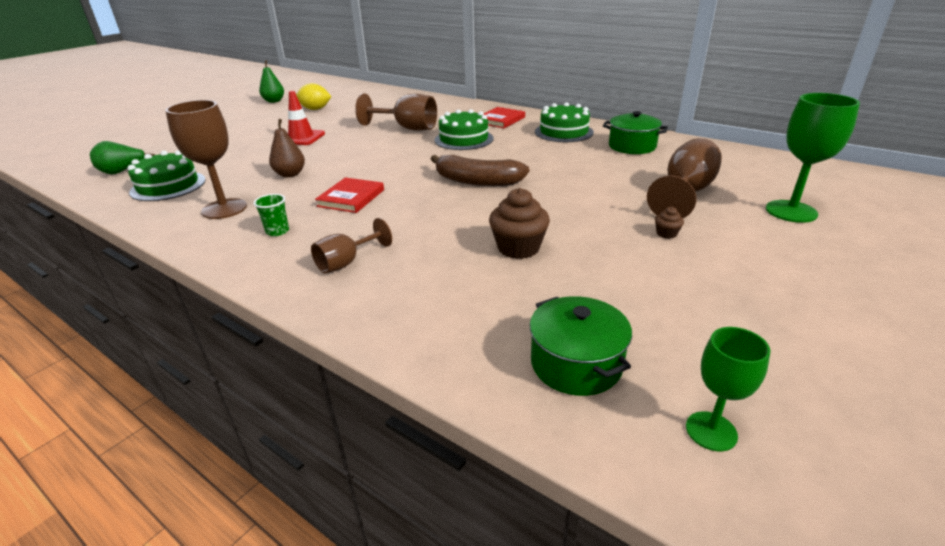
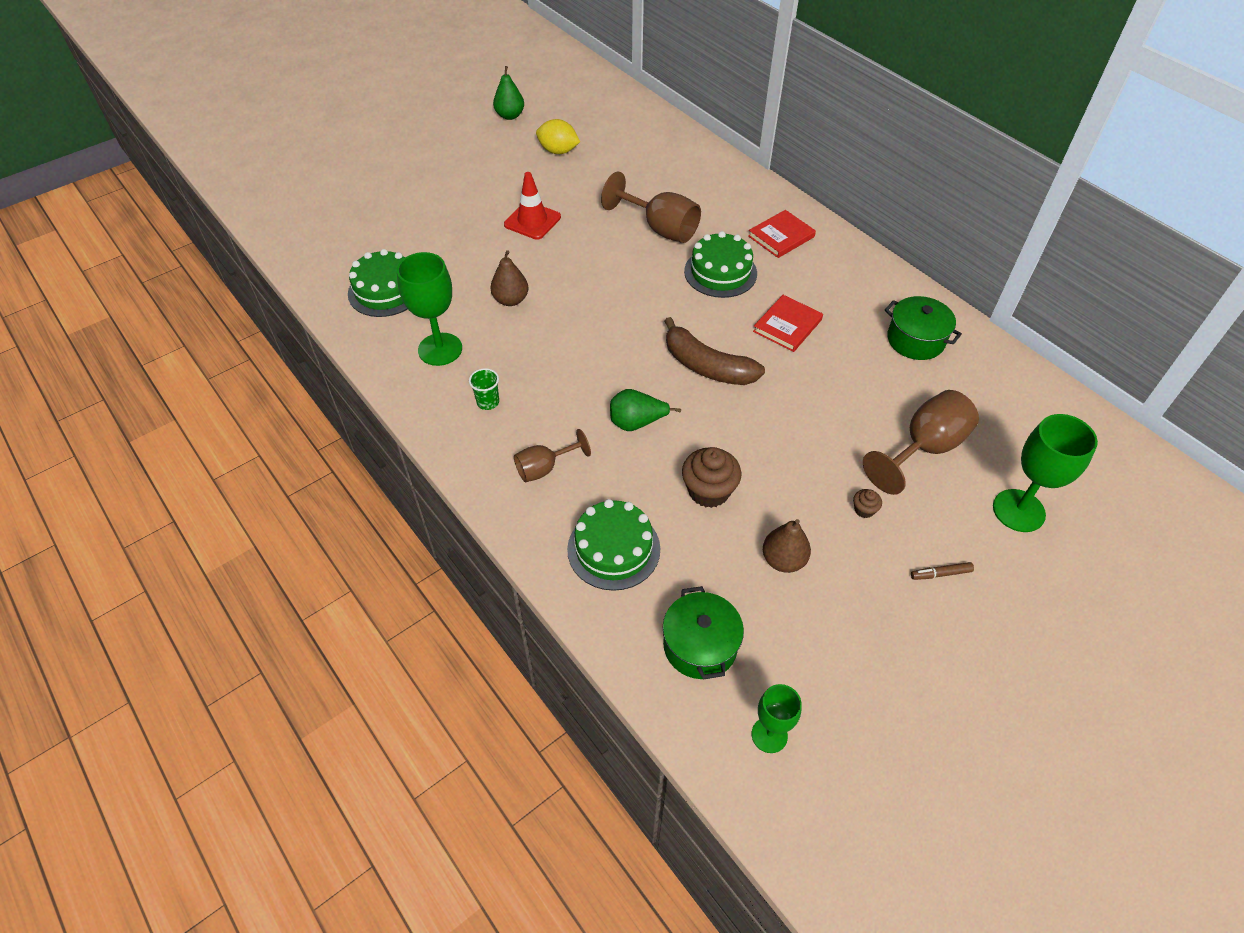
camera: 15 degrees right, 20 degrees up
green pear [90,141,155,175] -> green pear moved to [610,389,681,431]
brown goblet [165,100,247,219] -> green goblet [397,252,462,366]
red book [315,177,384,213] -> red book moved to [753,295,823,352]
green cake [535,102,594,142] -> green cake moved to [567,499,660,591]
none -> brown pear [763,519,811,573]
none -> brown marker [911,562,974,580]

